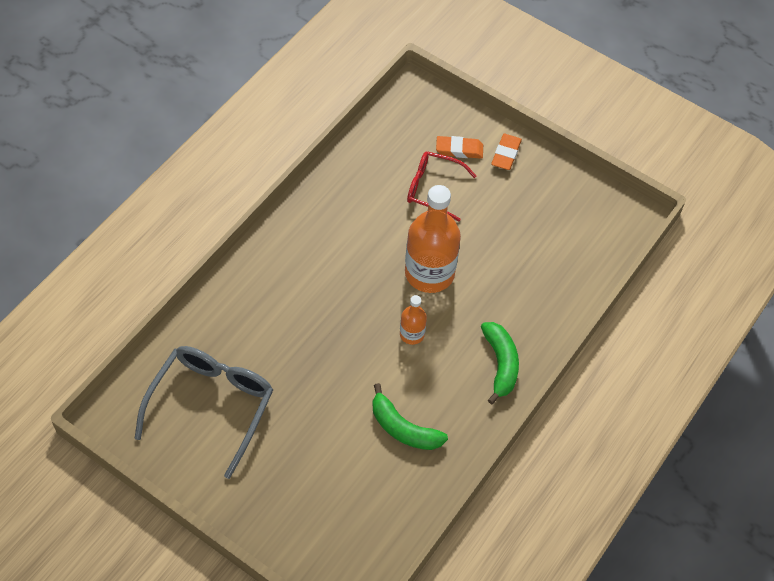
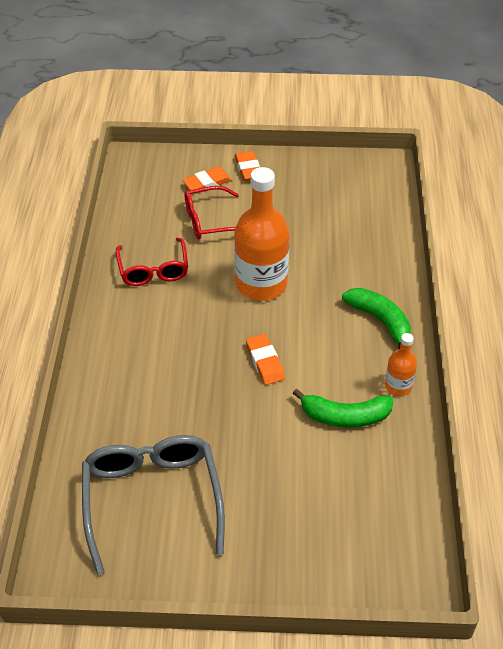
camera: 30 degrees left, 10 degrees down
orange bottle [400,295,427,345] -> orange bottle moved to [385,333,417,396]
none -> red glasses [116,238,188,286]
none -> orange eraser [246,334,285,385]

